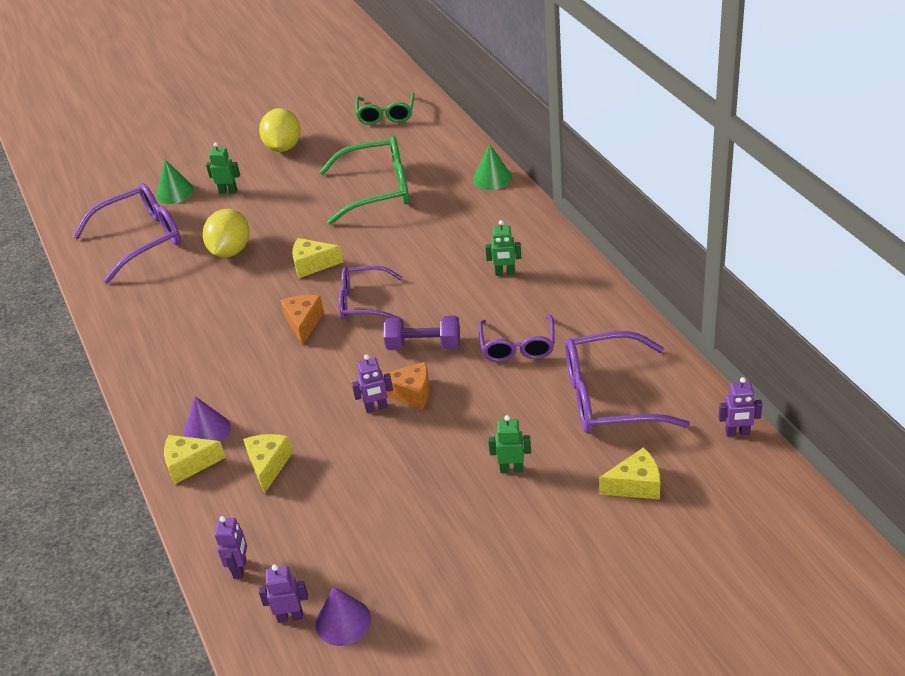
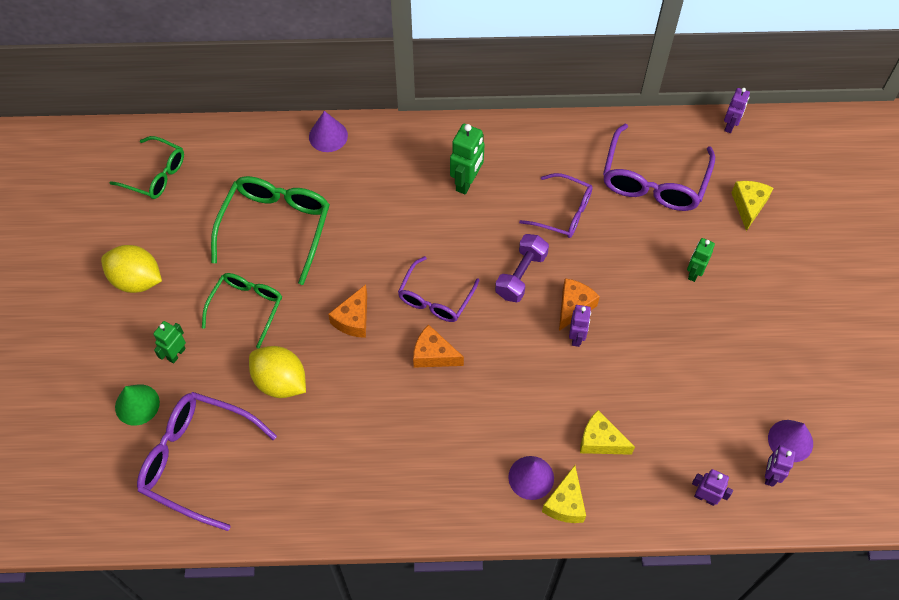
camera: 70 degrees left, 20 degrees up
purple glasses [73,183,181,283] -> purple glasses turned 60 degrees counterclockwise [137,392,277,531]
yellow cheese [292,238,343,278] -> orange cheese [328,284,367,338]
green cone [473,144,512,190] -> purple cone [309,111,348,152]
green robot [485,220,521,276] -> green robot [450,124,485,194], size x1.55
none -> green glasses [202,273,282,349]

